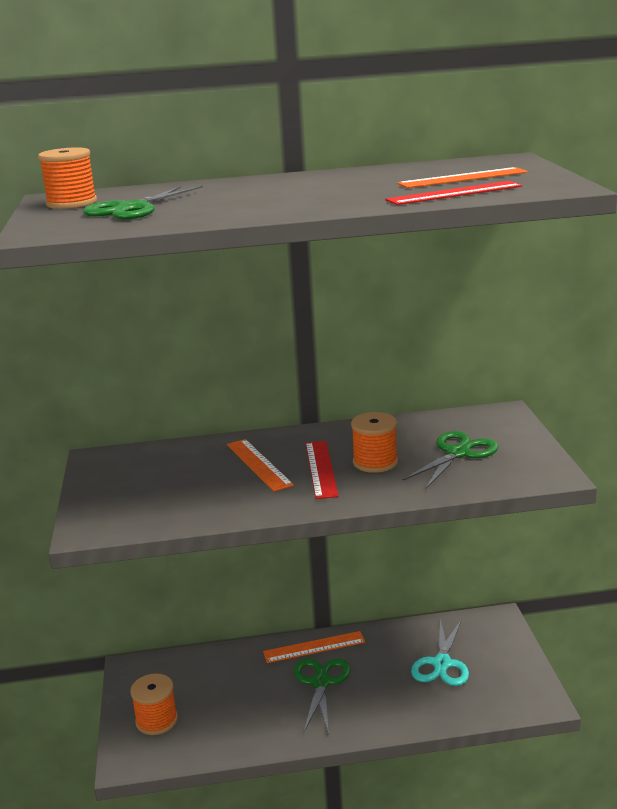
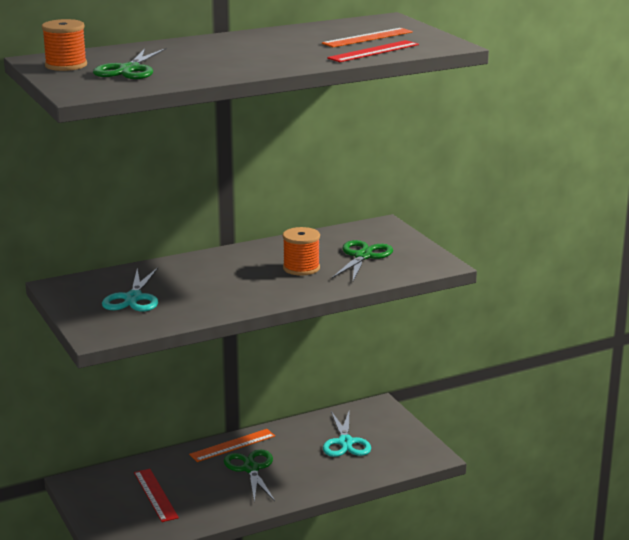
camera: 20 degrees left, 0 degrees up
orange spool [130,673,178,735] -> none
orange ruler [227,439,294,491] -> none
red ruler [306,441,339,499] -> red ruler moved to [134,469,179,522]
none -> turquoise scissors [102,268,158,312]

